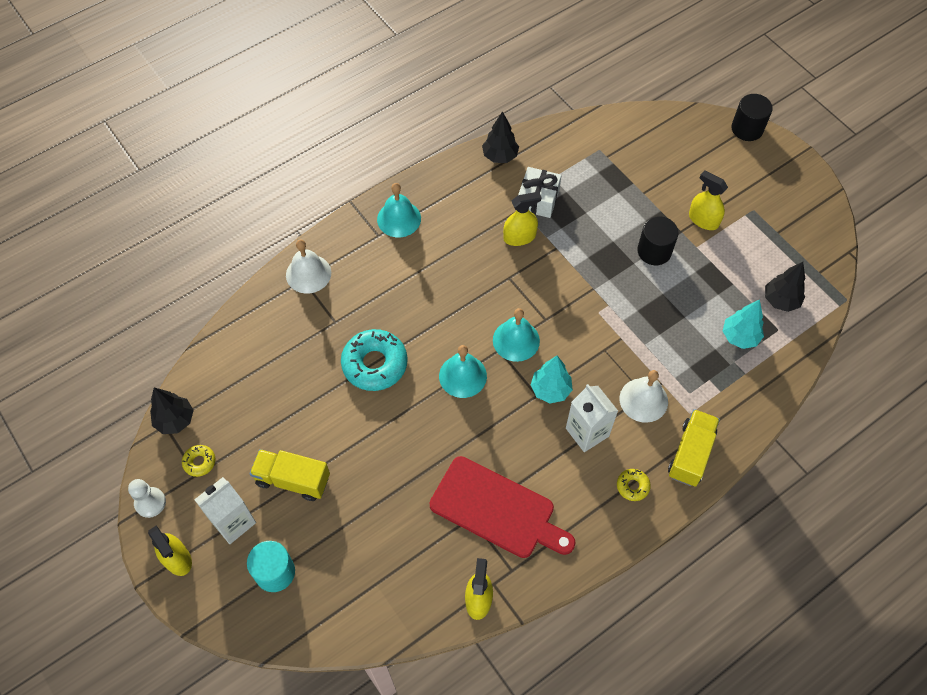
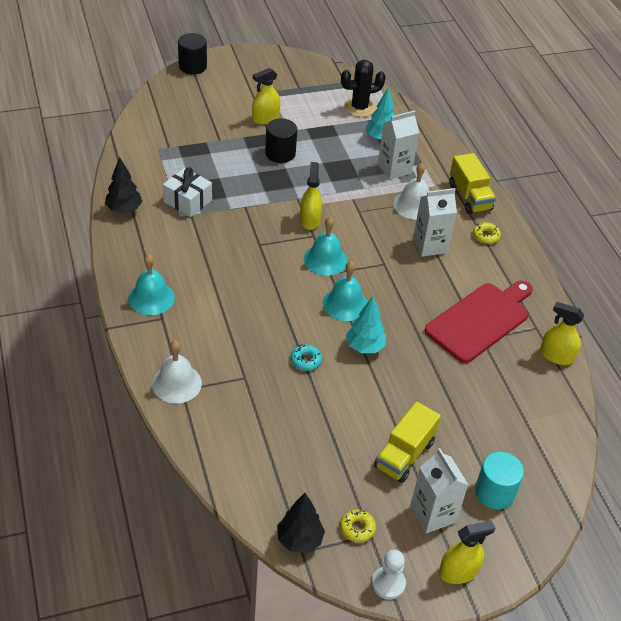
camera: 75 degrees left, 15 degrees down
turquoise donut [341,329,408,391] -> turquoise donut [291,344,322,371], size x0.48
yellow spray bottle [503,192,542,246] -> yellow spray bottle moved to [300,162,322,230]
turquoise tree [531,356,573,403] -> turquoise tree moved to [346,296,386,353]
yellow truck [668,409,720,487] -> yellow truck turned 150 degrees counterclockwise [450,153,496,214]
black tree [765,262,805,312] -> black cactus [341,60,386,117]
none -> white carton [378,110,419,179]

